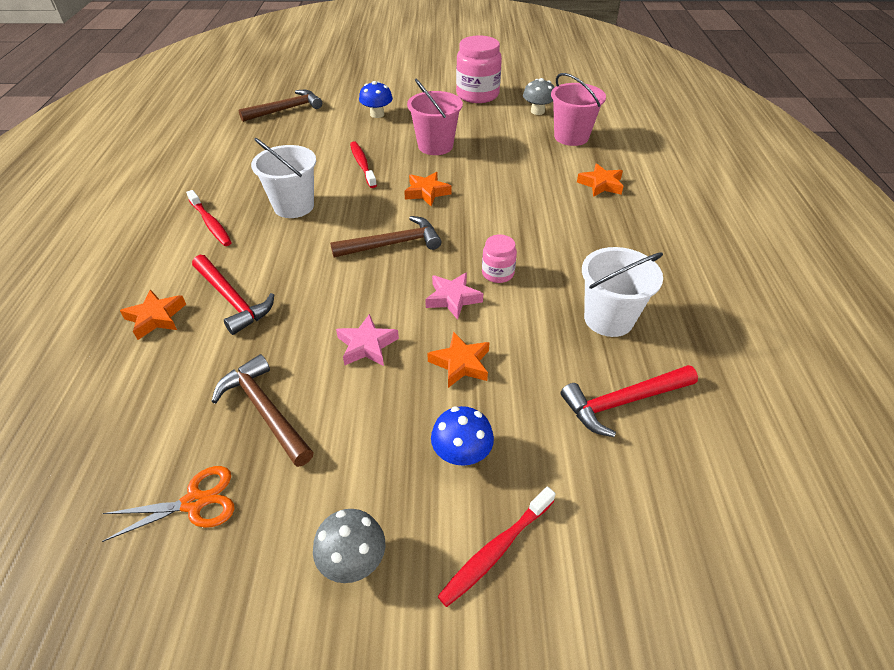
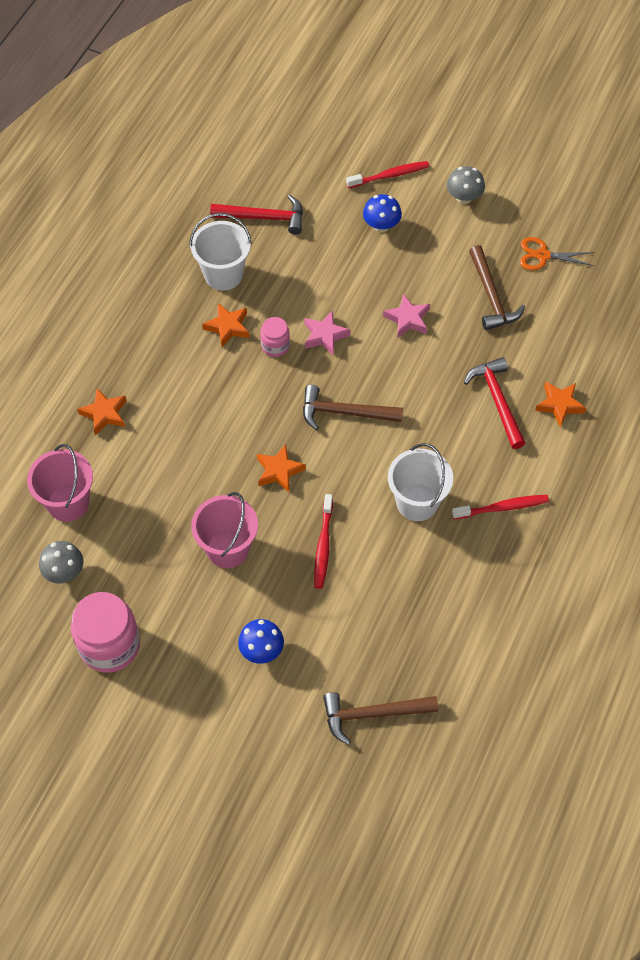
camera: 155 degrees left, 15 degrees up
red toothbrush [186,190,232,246] -> red toothbrush turned 90 degrees clockwise [452,495,549,519]
orange star [427,331,490,388] -> orange star moved to [202,303,249,347]

